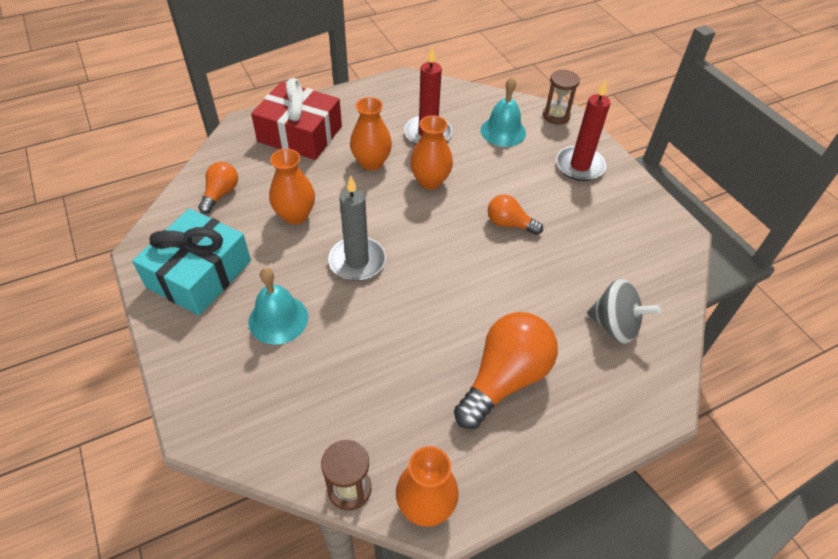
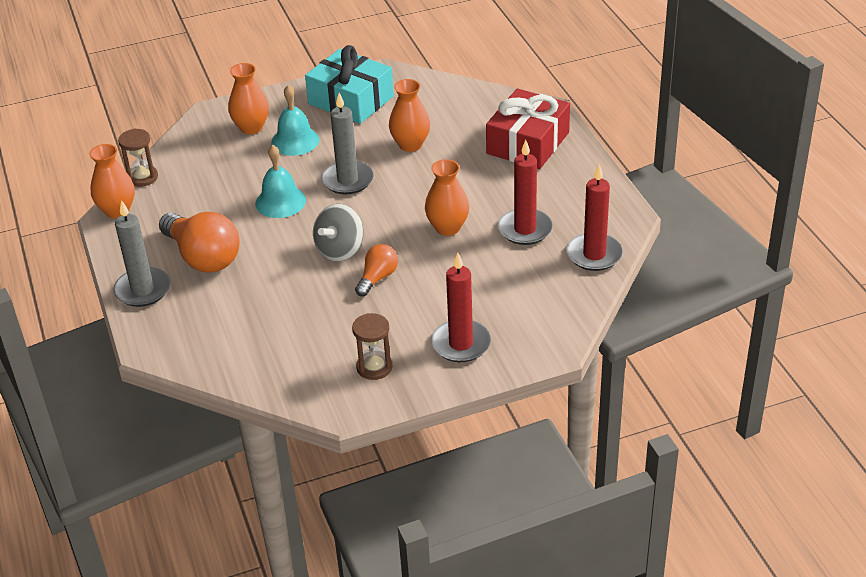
camera: 100 degrees right, 10 degrees down
orange light bulb [198,162,238,214] -> none
orange vase [350,97,392,171] -> orange vase moved to [228,63,269,134]
turquoise bell [480,77,526,147] -> turquoise bell moved to [255,145,306,218]
brown hourglass [543,70,580,125] -> brown hourglass moved to [352,313,392,380]
grey spinning top [587,279,661,344] -> grey spinning top moved to [313,204,364,262]
none -> grey candle [113,200,170,307]
none -> red candle [567,165,623,271]

